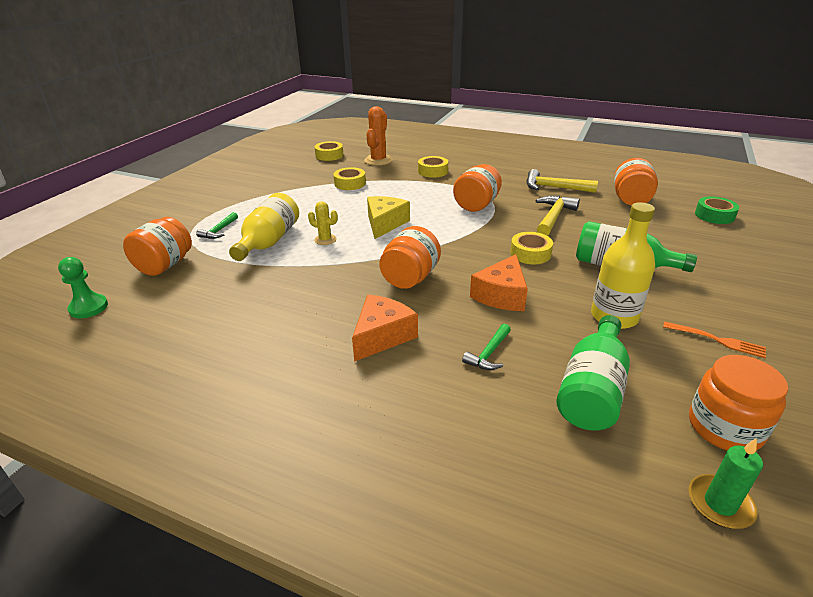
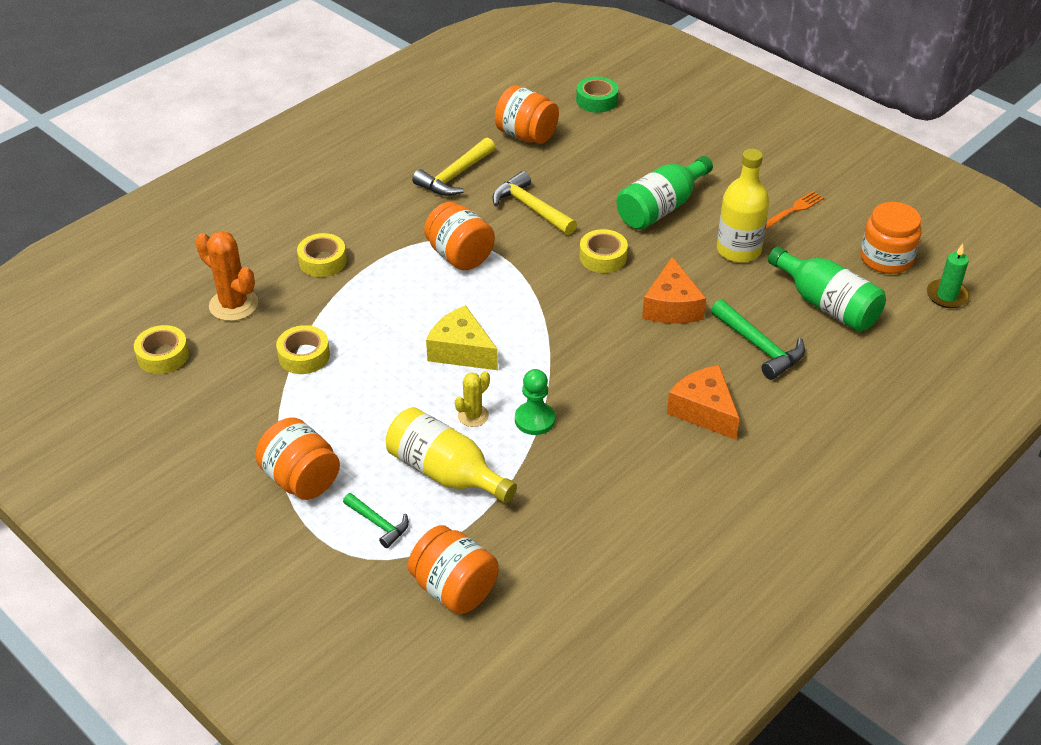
camera: 70 degrees left, 10 degrees up
green pawn [58,257,108,319] -> green pawn moved to [515,369,555,435]
orange jar [379,226,441,289] -> orange jar moved to [255,417,340,500]
green hammer [462,324,511,370] -> green hammer [711,299,805,380], size x1.63
orange cheese [470,254,528,311] -> orange cheese turned 45 degrees clockwise [642,257,706,324]

